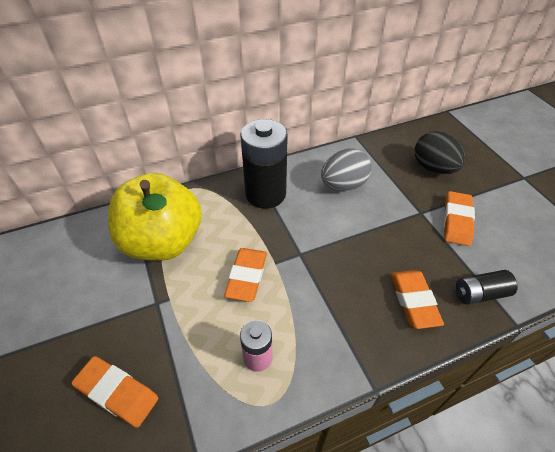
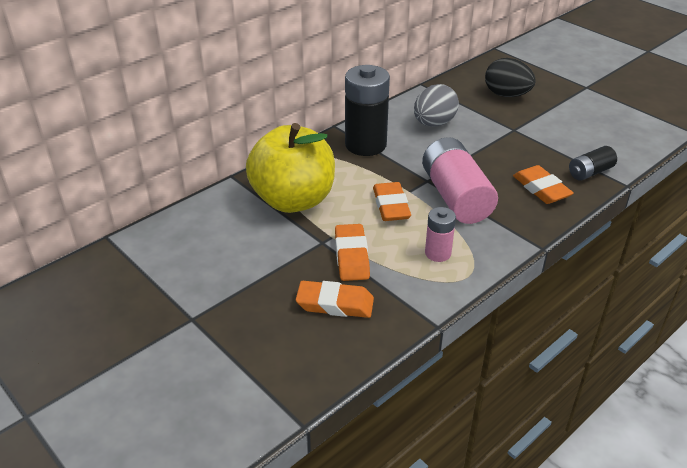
camera: 20 degrees left, 10 degrees down
orange eraser [444,191,475,246] -> orange eraser moved to [335,224,370,281]
none -> pink battery [422,137,498,224]

